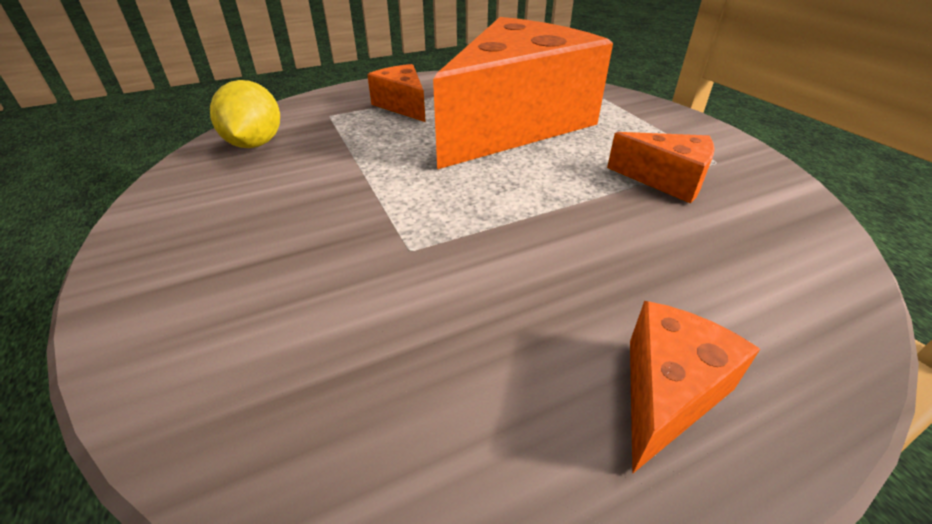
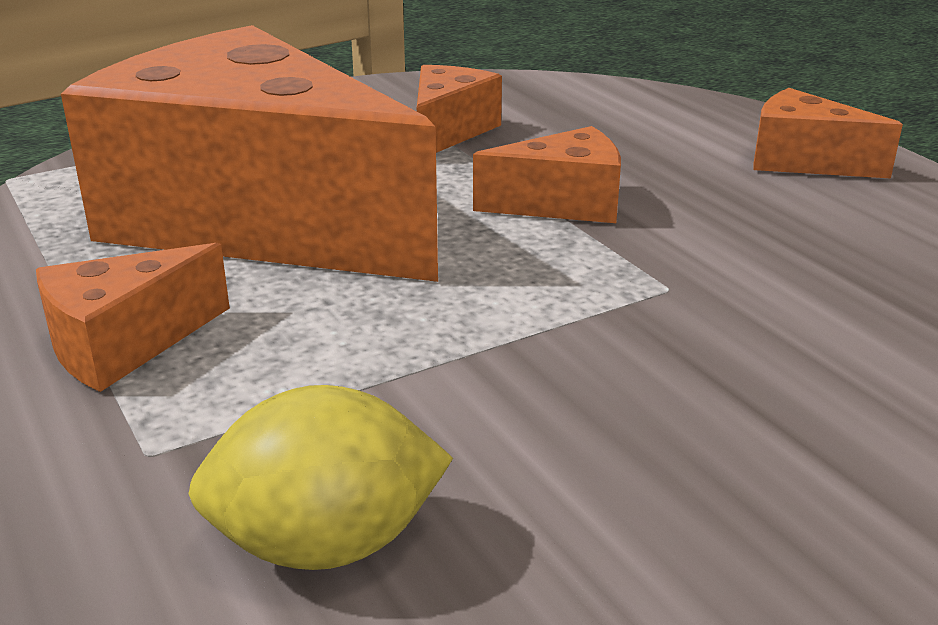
camera: 95 degrees left, 10 degrees down
none -> orange cheese [473,126,621,223]

